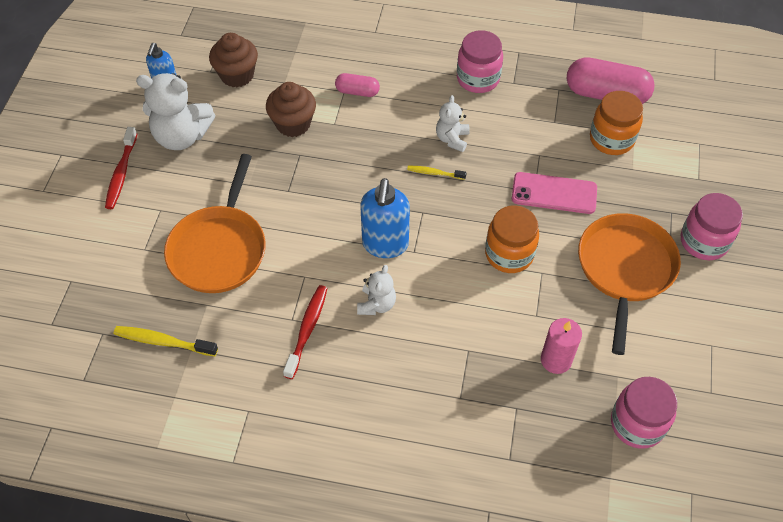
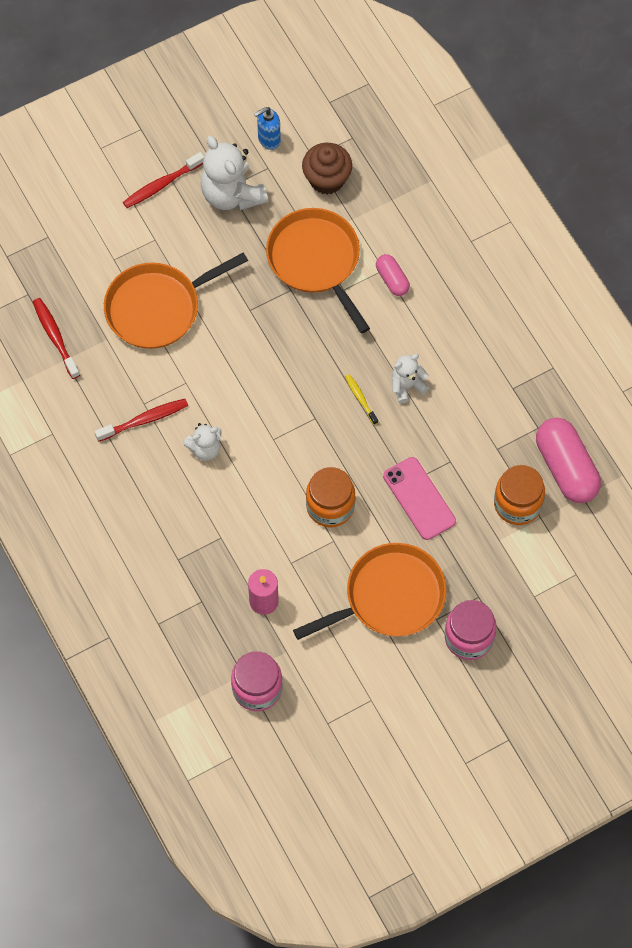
camera: 50 degrees right, 10 degrees up
yellow toothbrush [114,326,218,356] -> red toothbrush [33,298,80,379]
brown cupcake [266,82,316,137] -> orange pan [266,208,370,334]
blue soap dispenser [360,178,410,258] -> none
pink jar [457,30,503,93] -> none

